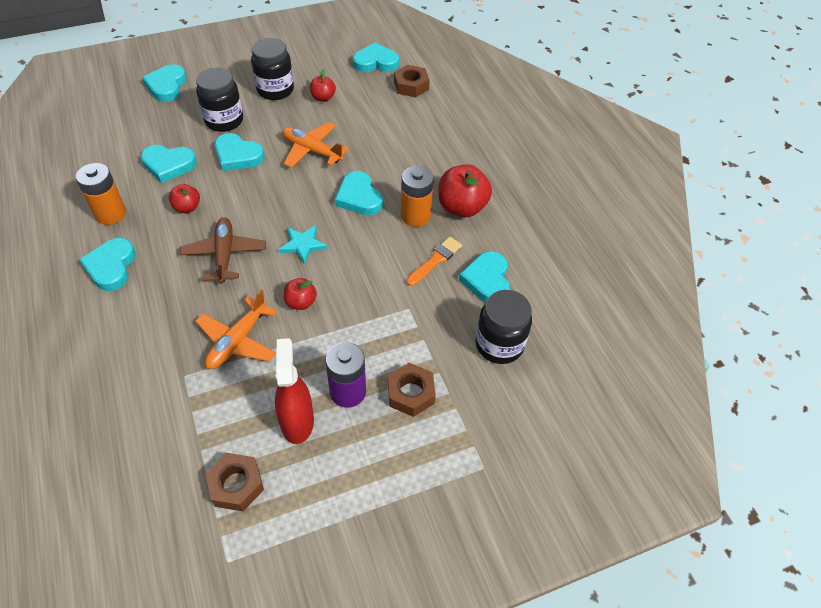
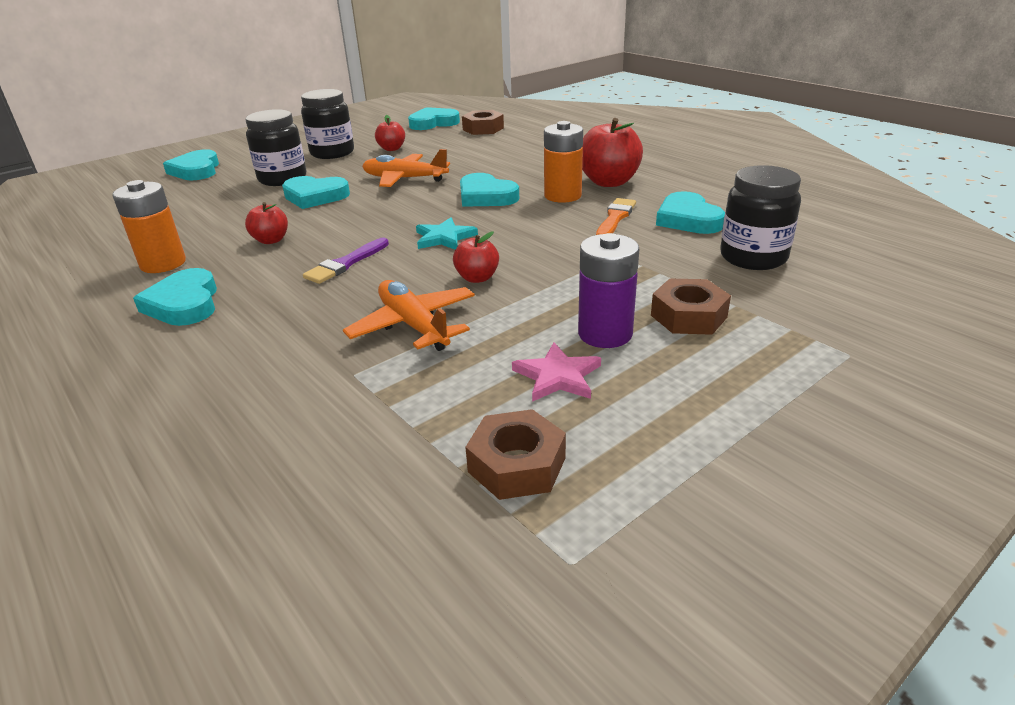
camera: 15 degrees left, 20 degrees down
turquoise heart [141,145,197,183] -> none
brown plane [180,217,266,284] -> purple brush [303,238,389,284]
orange plane [195,289,277,369] -> orange plane turned 135 degrees clockwise [343,280,475,351]
red spray bottle [275,338,314,444] -> pink star [512,343,601,402]

